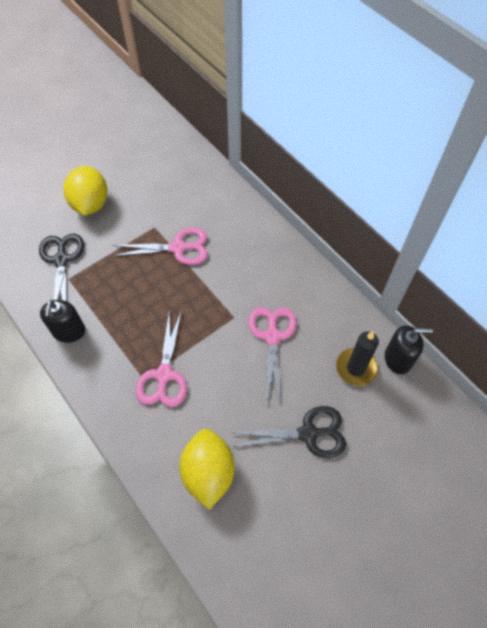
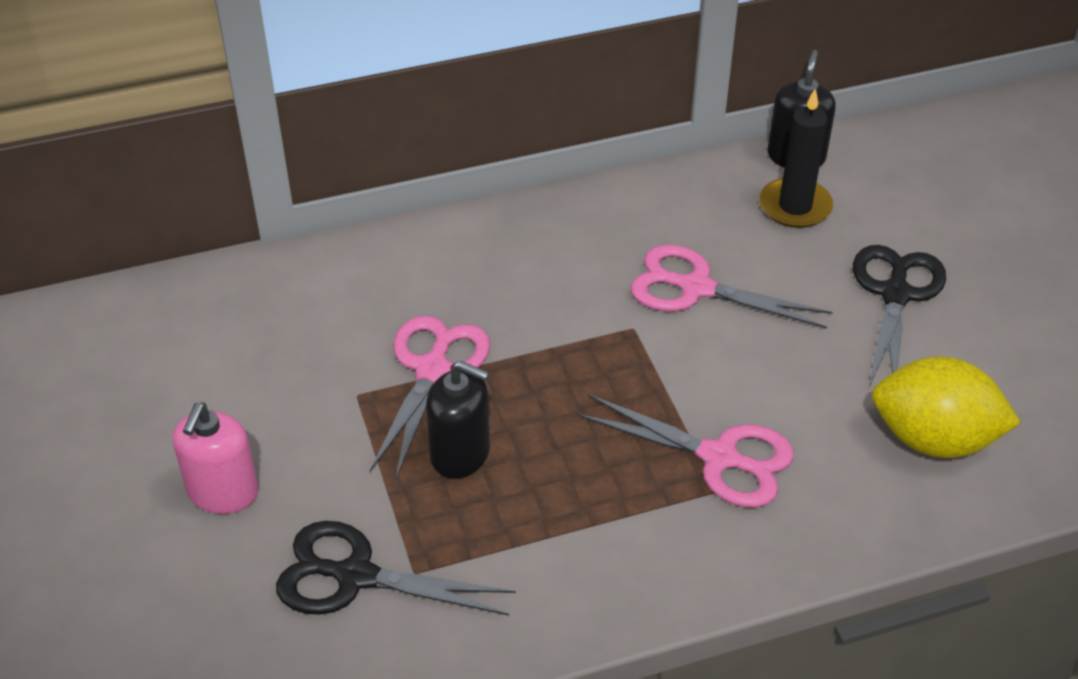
camera: 70 degrees left, 15 degrees down
black soap dispenser [40,300,85,343] -> black soap dispenser moved to [426,360,490,479]
yellow lemon [64,166,108,216] -> pink soap dispenser [173,402,259,514]

